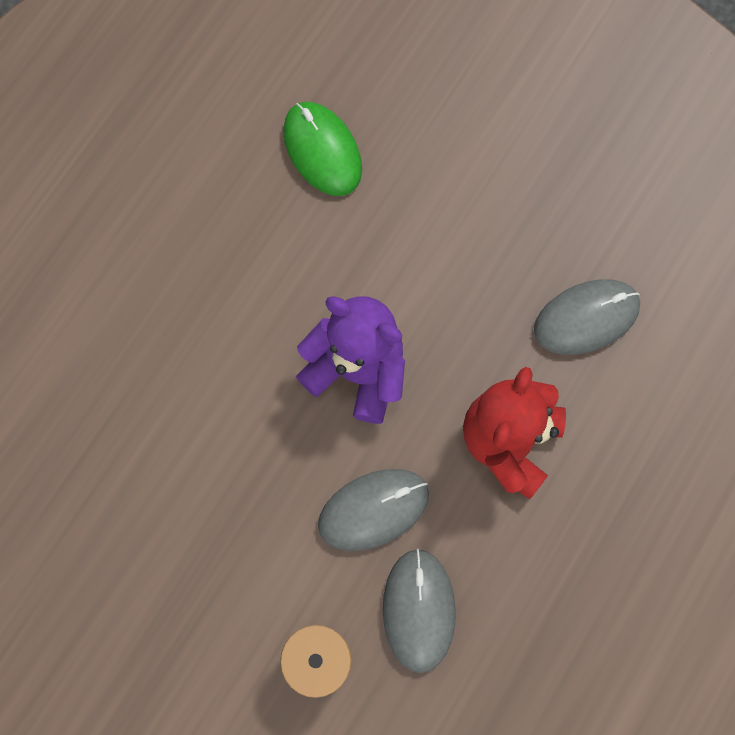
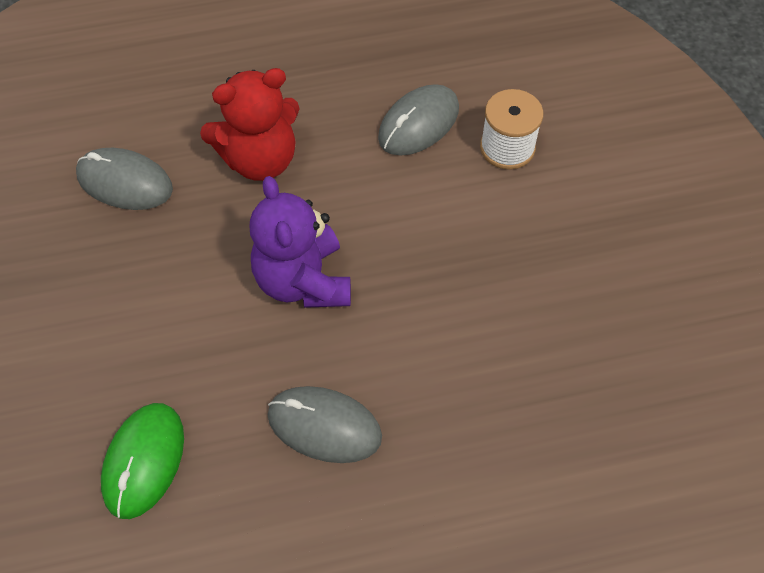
camera: 135 degrees left, 15 degrees down
grey mouse [318,469,429,551] -> grey mouse moved to [268,386,382,463]

